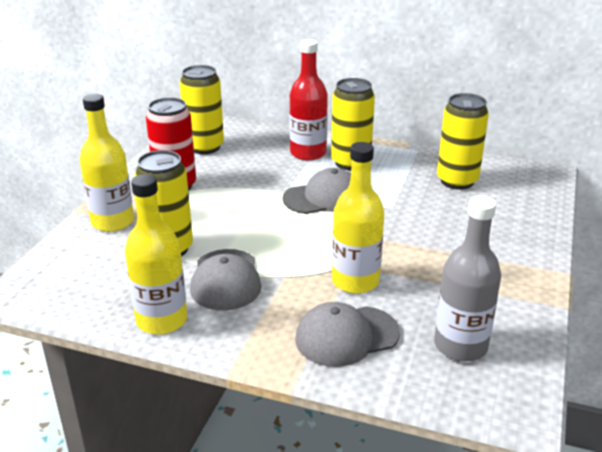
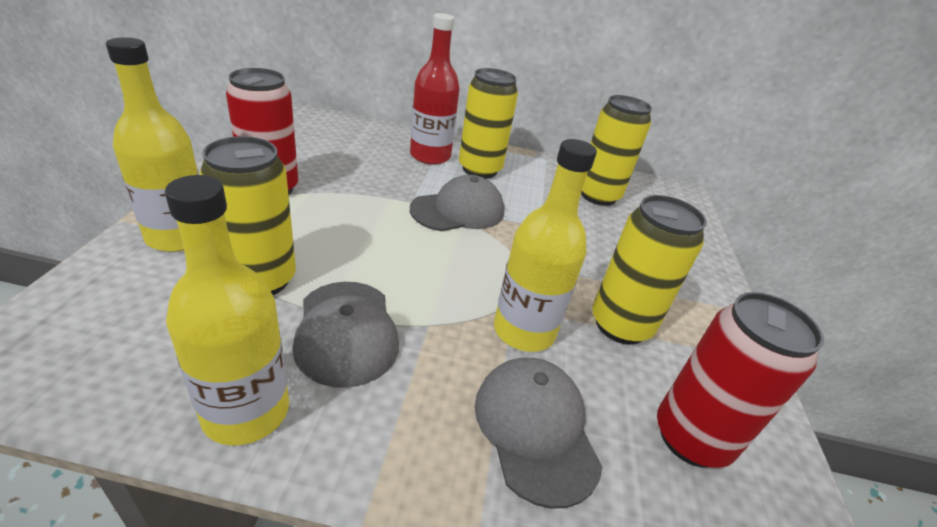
camera: 15 degrees left, 5 degrees up
yellow can [180,65,224,154] -> yellow can moved to [592,195,707,345]
grey cap [295,302,400,367] -> grey cap turned 105 degrees clockwise [475,358,602,509]
grey bottle [434,196,501,362] -> red can [657,292,824,468]

